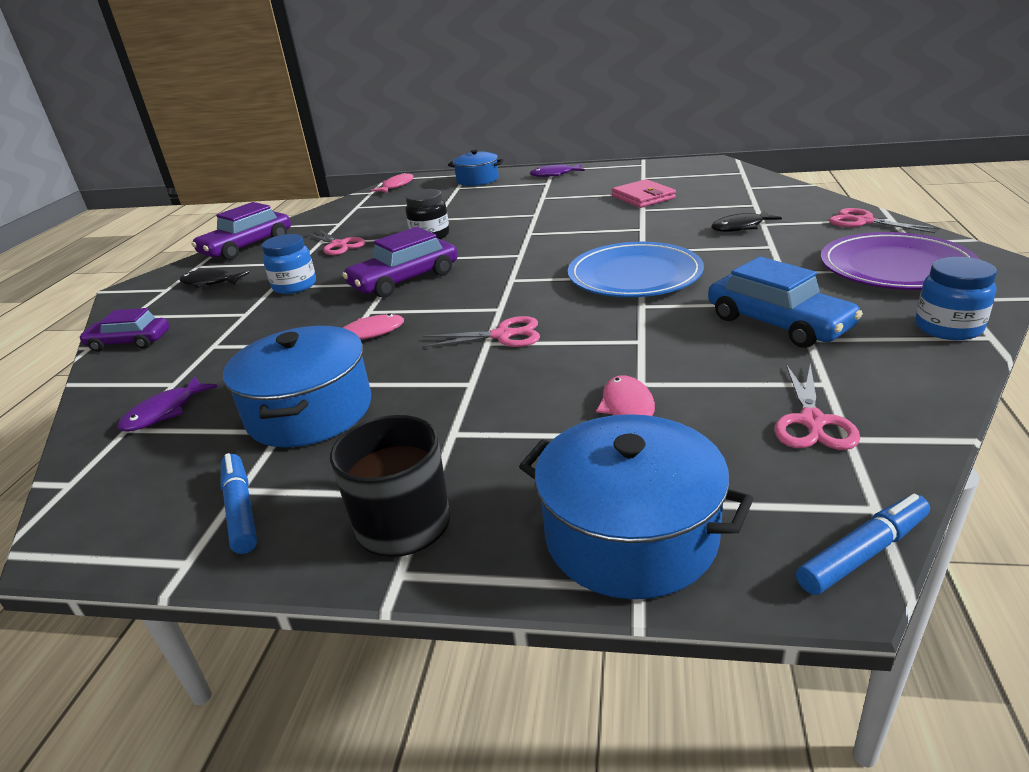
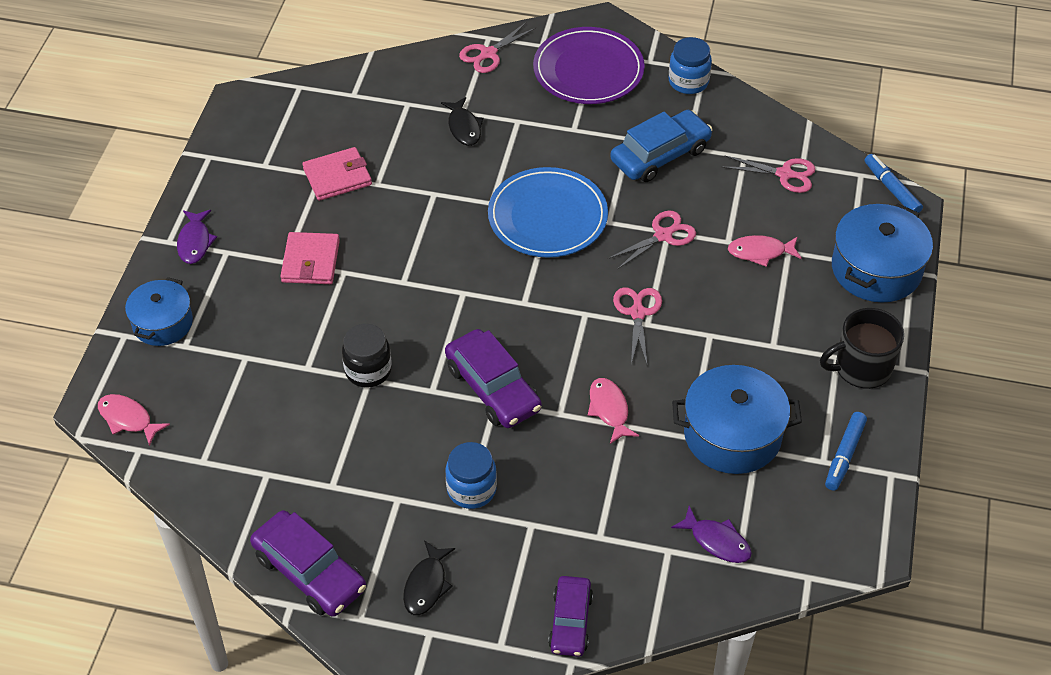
camera: 90 degrees left, 20 degrees up
blue marker [220,453,257,554] -> blue marker turned 45 degrees counterclockwise [825,412,867,490]
pink scissors [307,229,366,255] -> pink scissors moved to [608,211,696,269]
none -> pink wallet [281,232,340,284]

